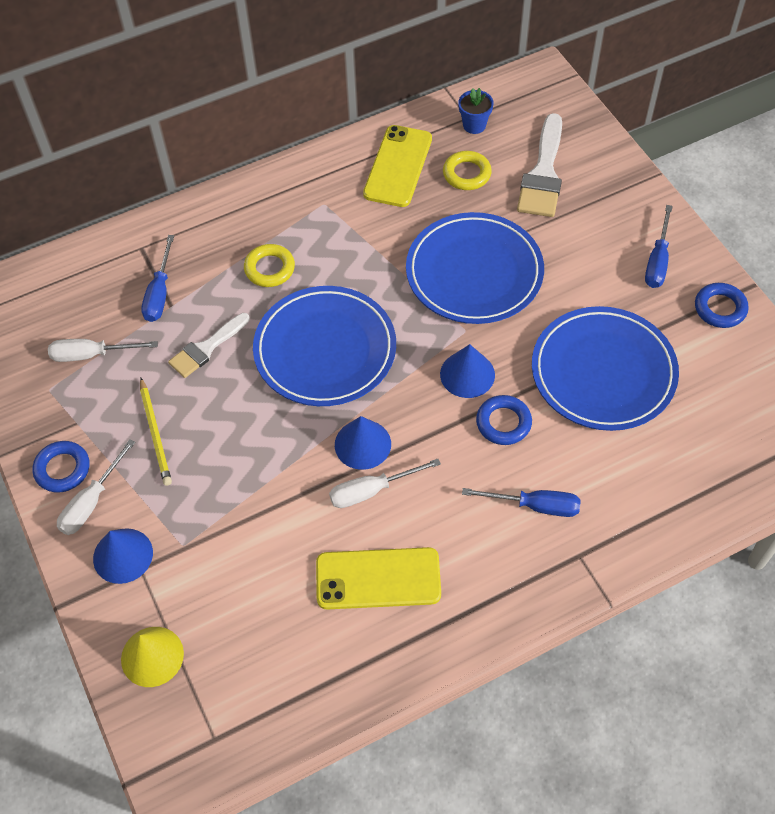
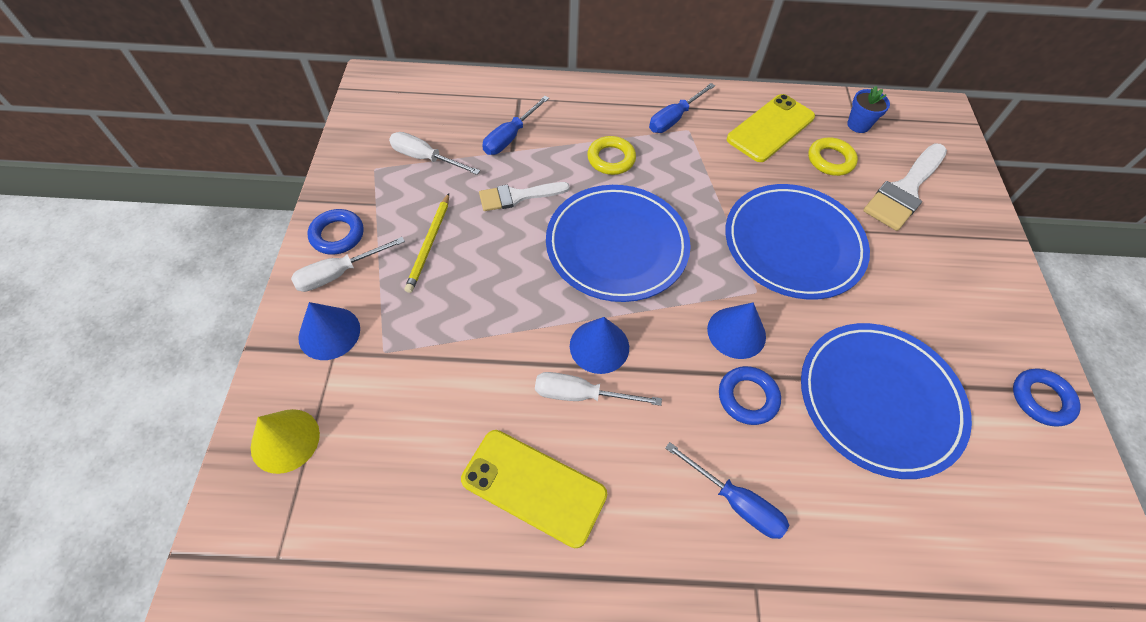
camera: 25 degrees right, 0 degrees up
blue screwdriver [645,205,673,288] -> blue screwdriver moved to [649,83,715,133]

